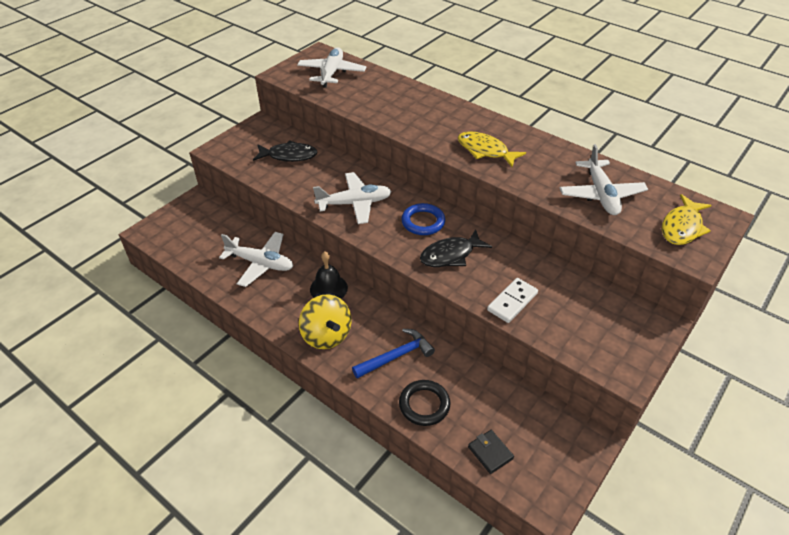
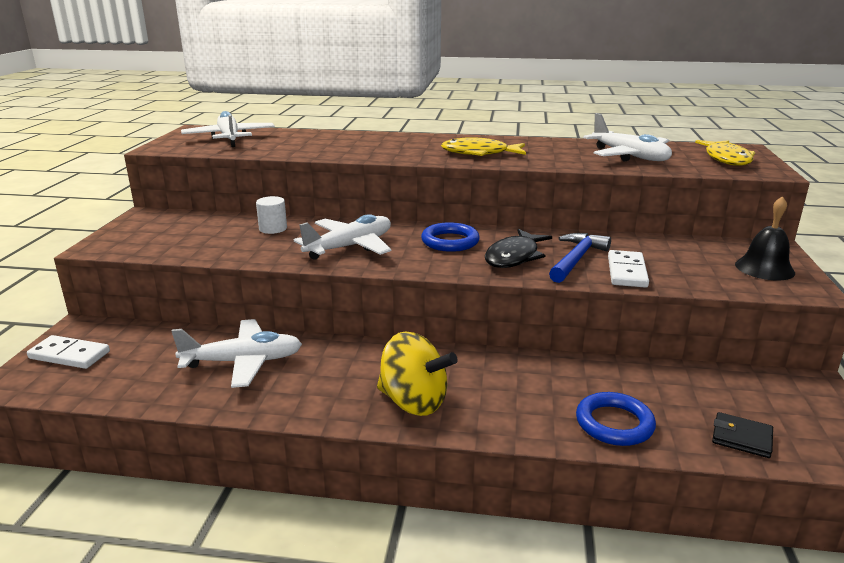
camera: 30 degrees left, 20 degrees down
black fish [253,140,318,162] -> none
black bell [310,252,348,299] -> black bell moved to [735,196,795,280]
blue hammer [352,329,435,379] -> blue hammer moved to [549,233,611,283]
black ring [399,380,450,426] -> blue ring [576,392,656,446]
none -> white domino [27,335,110,369]
none -> white cylinder [256,196,287,234]

